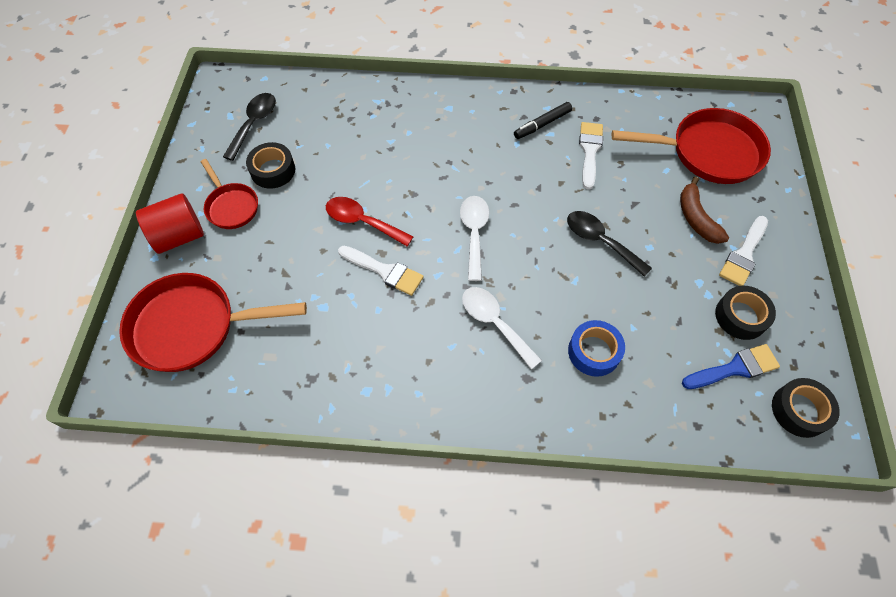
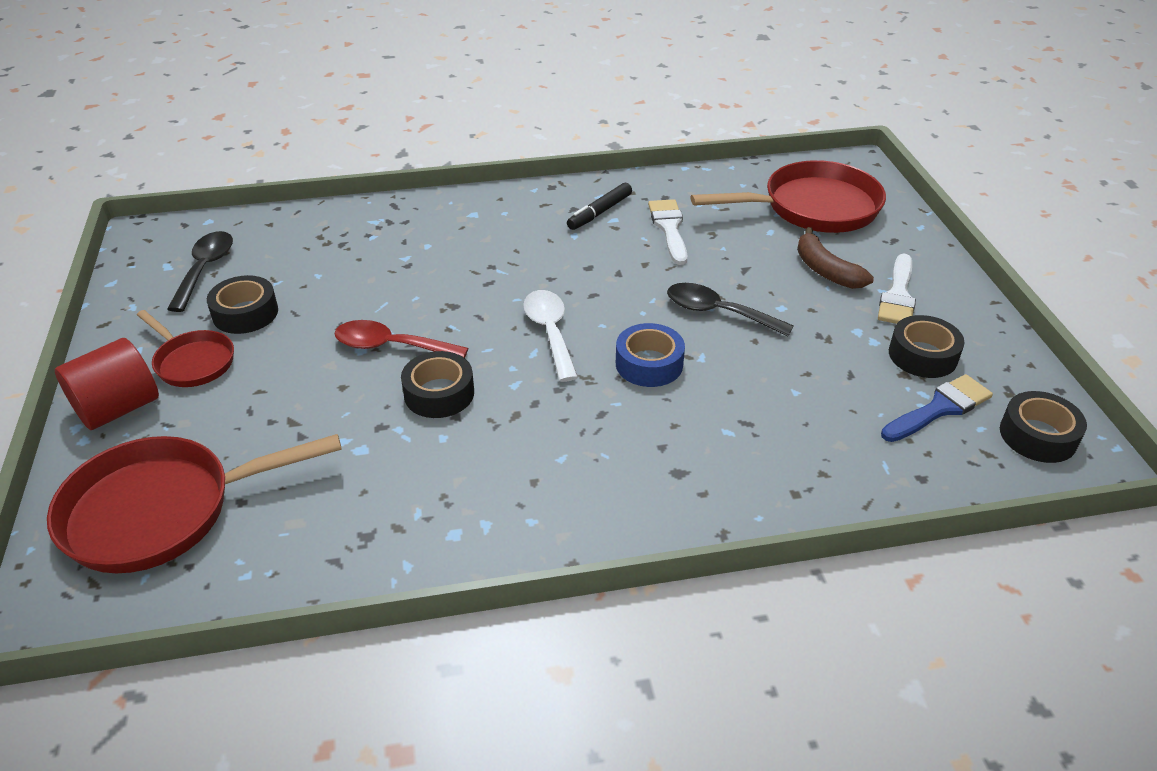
camera: 15 degrees left, 20 degrees down
white brush [338,246,424,296] -> black tape [401,351,474,418]
white spoon [462,287,542,369] -> none
blue tape [568,320,625,377] -> blue tape moved to [616,323,685,387]

